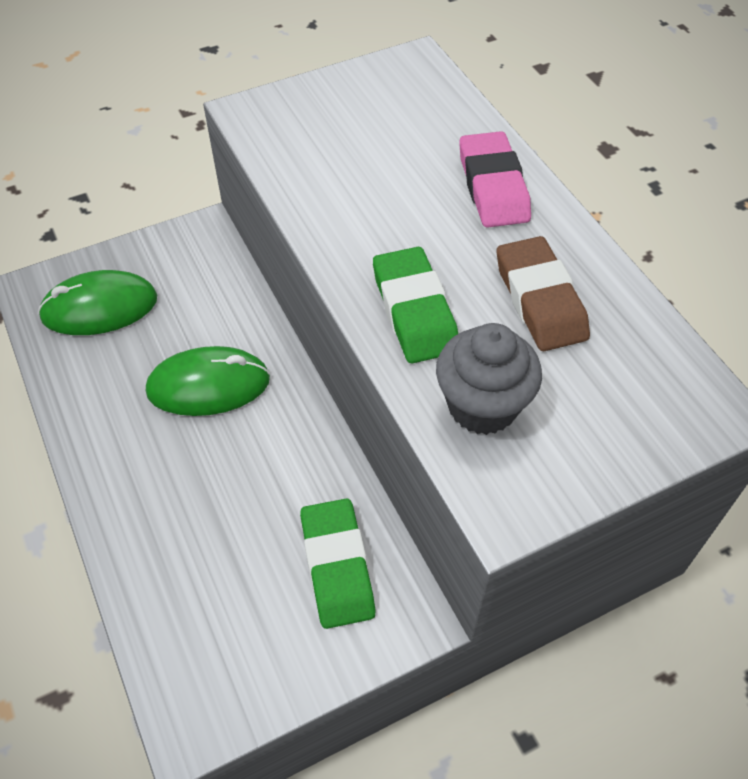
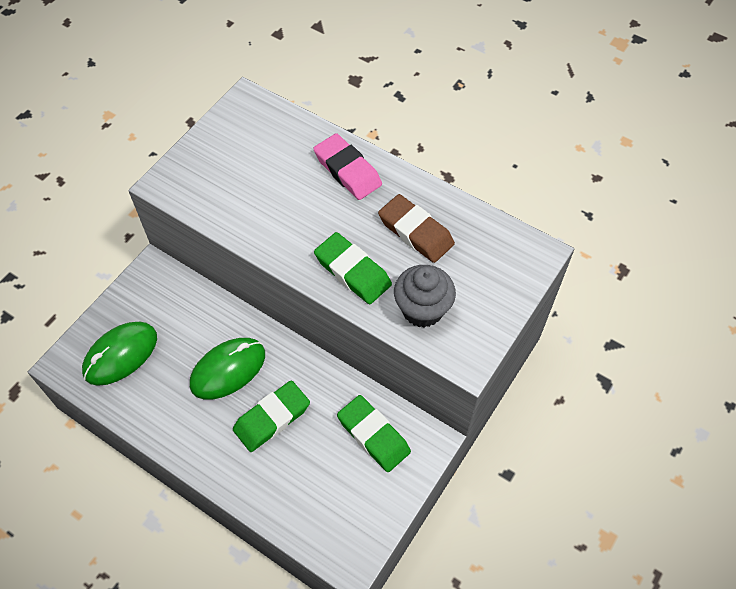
camera: 30 degrees left, 5 degrees up
none -> green eraser [233,380,310,452]

